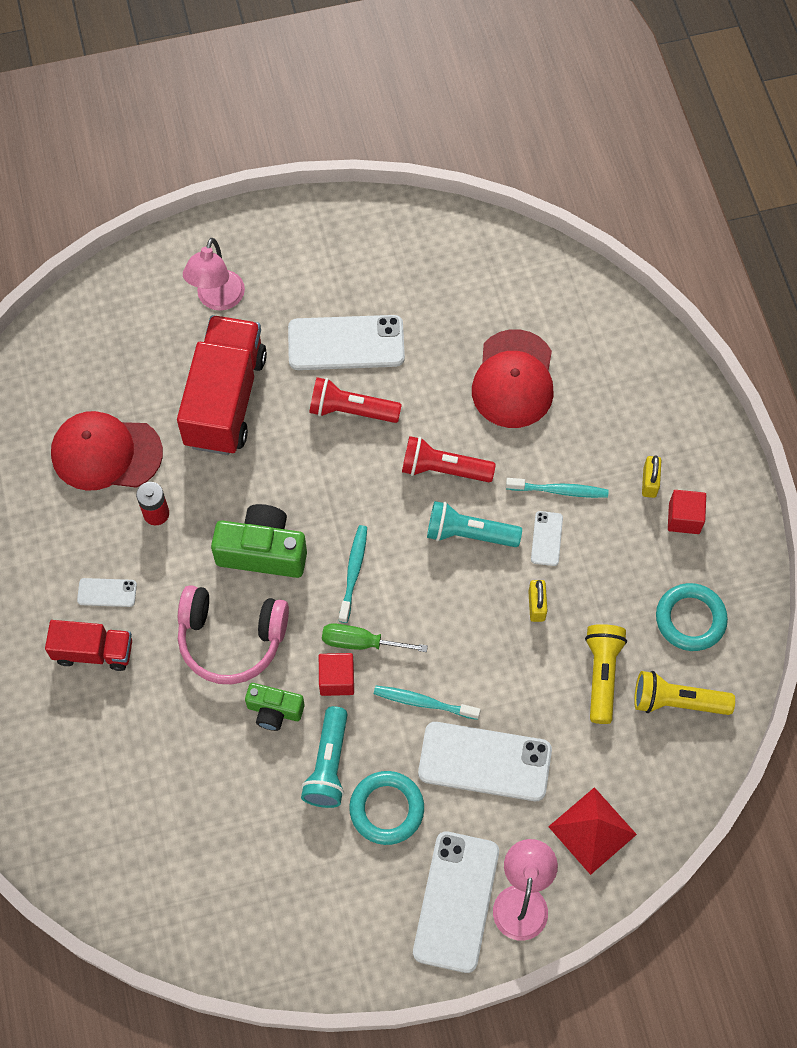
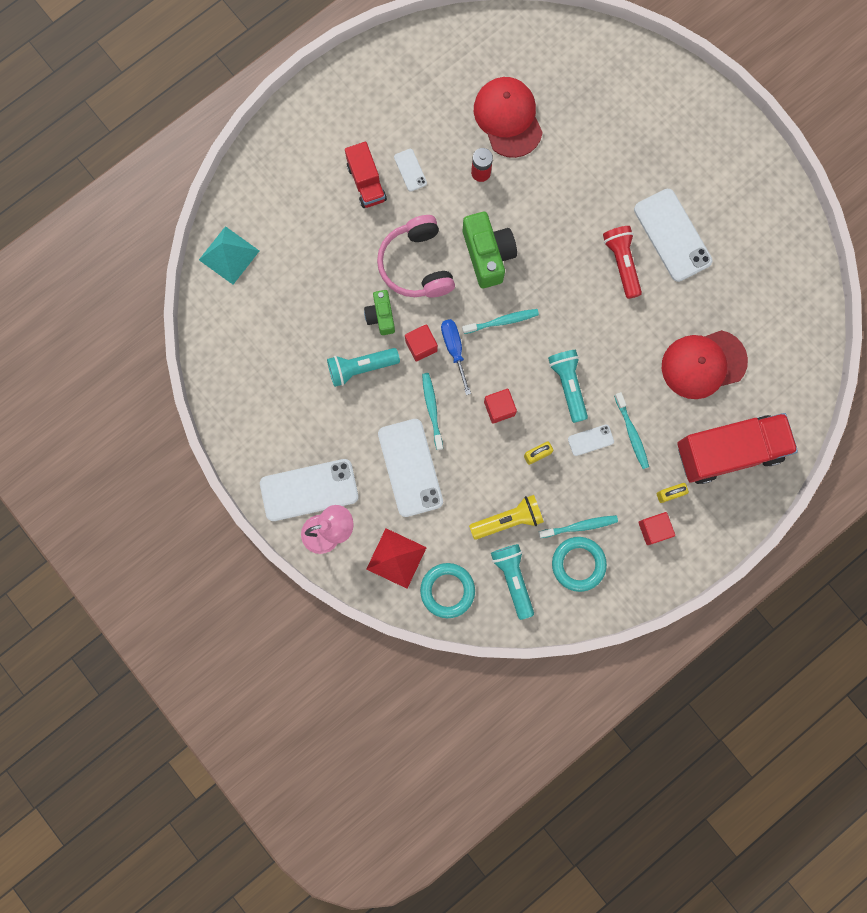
camera: 65 degrees right, 15 degrees up
red truck [177,315,267,455] -> red truck moved to [677,413,798,484]
pink lamp [183,238,245,311] -> none
green screwdriver [322,623,428,652] -> blue screwdriver [441,319,471,395]
turquoise ring [349,771,424,845] -> turquoise ring moved to [420,563,475,618]
red flashlight [402,436,496,482] -> none
yellow flashlight [634,671,735,715] -> turquoise flashlight [491,544,534,620]
none -> turquoise pyramid [199,226,259,284]
none -> red cube [484,389,517,424]
none -> turquoise toothbrush [539,515,618,538]

